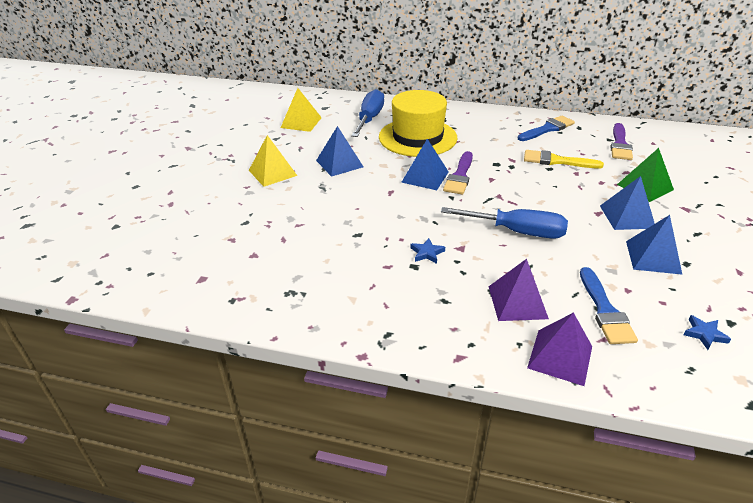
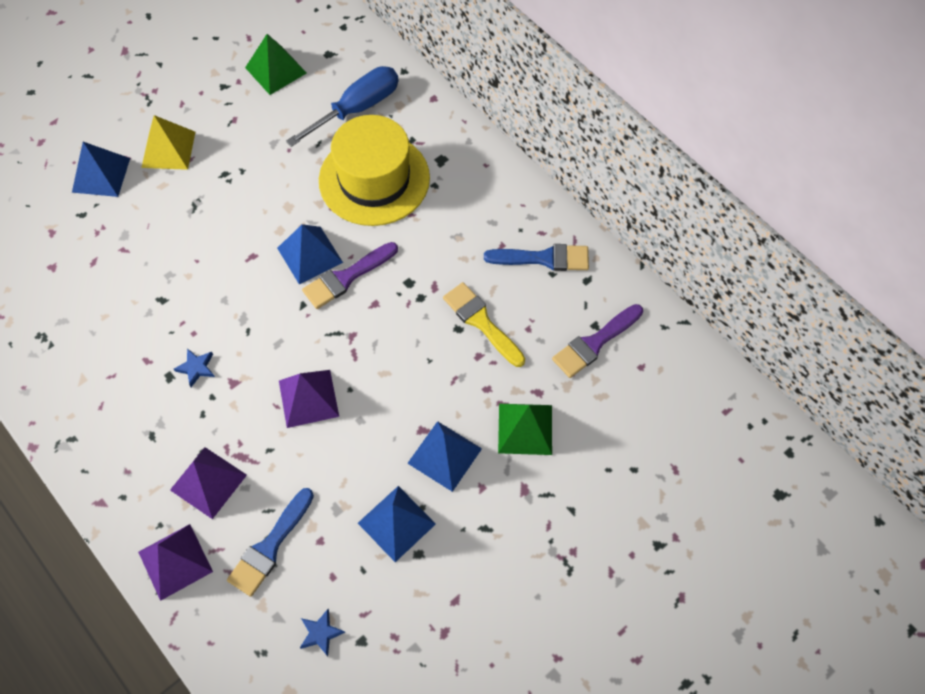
camera: 35 degrees right, 25 degrees up
yellow pyramid [281,88,322,132] -> green pyramid [245,34,307,95]
blue pyramid [316,126,363,177] -> blue pyramid moved to [72,142,130,197]
blue screwdriver [441,207,568,239] -> purple pyramid [279,370,339,428]

